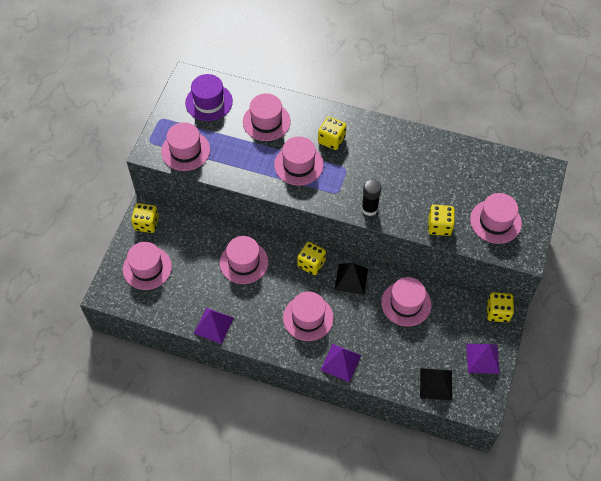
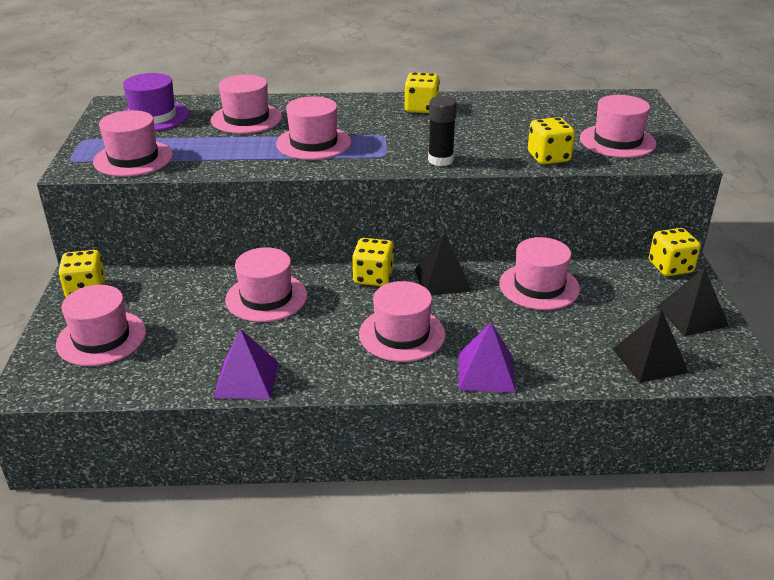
camera: 20 degrees left, 25 degrees down
yellow dice [318,116,346,150] -> yellow dice moved to [404,72,440,113]
purple pyramid [466,344,500,374] -> black pyramid [656,268,729,336]

